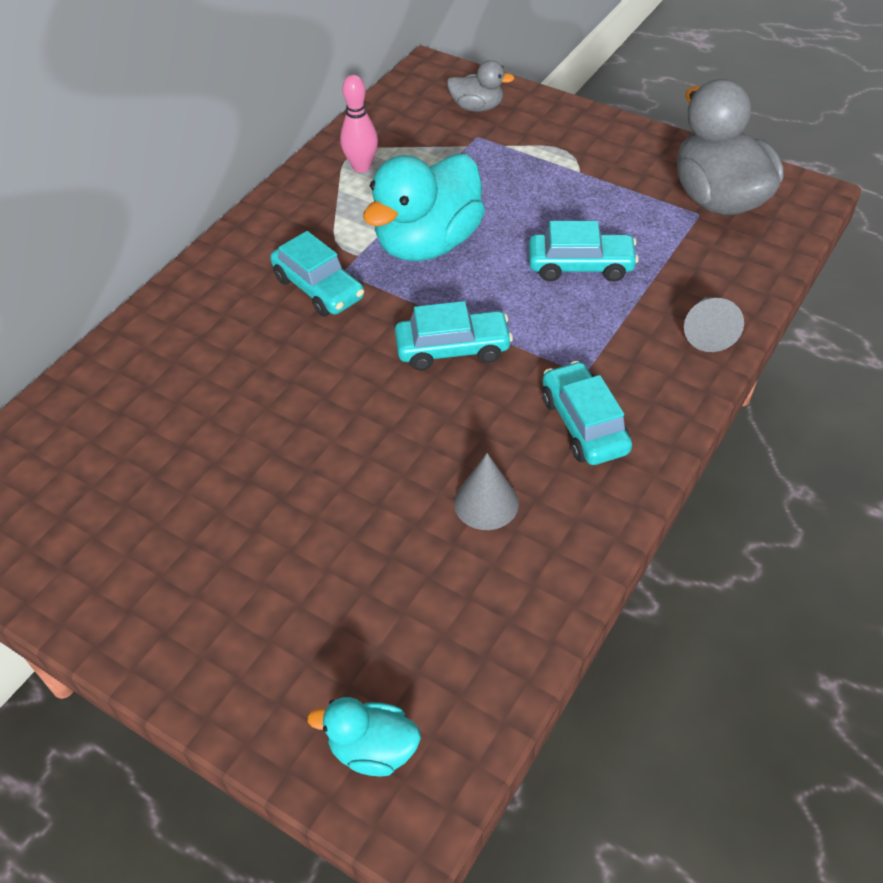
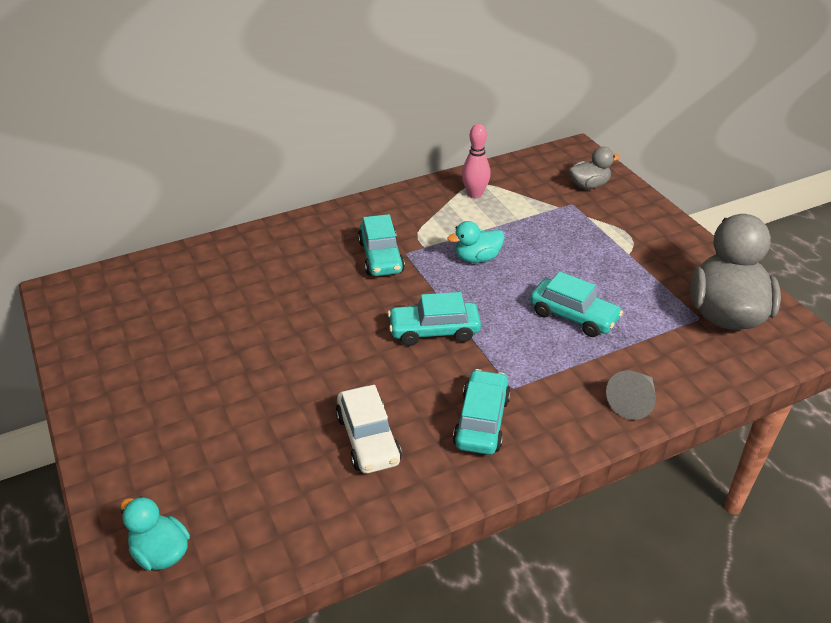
camera: 30 degrees right, 10 degrees down
turquoise duck [363,154,485,261] -> turquoise duck [448,221,505,263], size x0.50
turquoise car [395,301,513,370] -> turquoise car turned 150 degrees clockwise [388,292,481,346]
grey duck [447,60,515,112] -> grey duck turned 60 degrees counterclockwise [569,147,620,189]
grey cone [454,453,519,530] -> white car [336,385,402,473]

